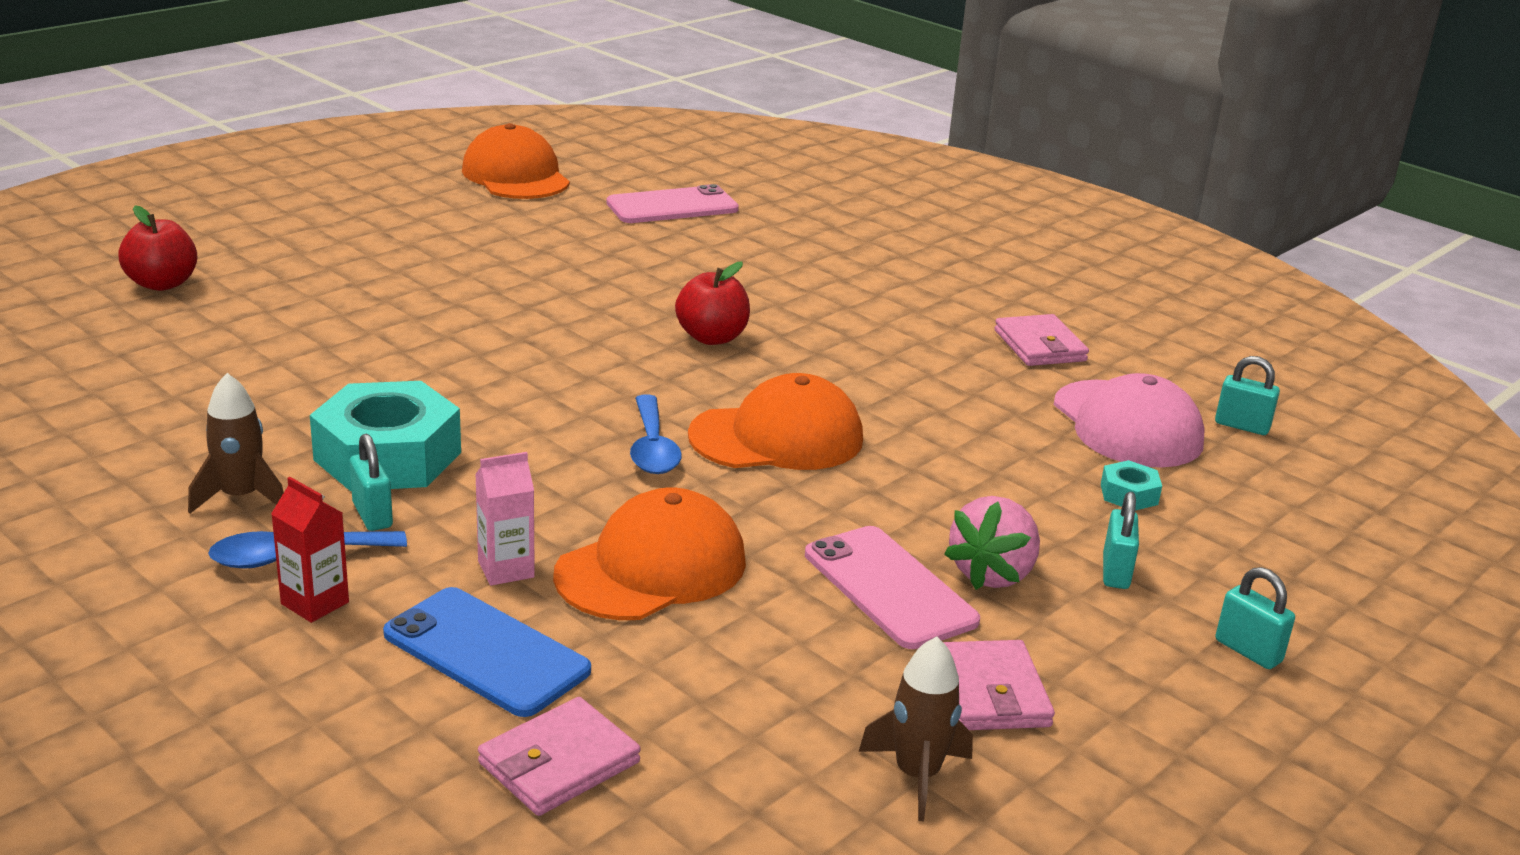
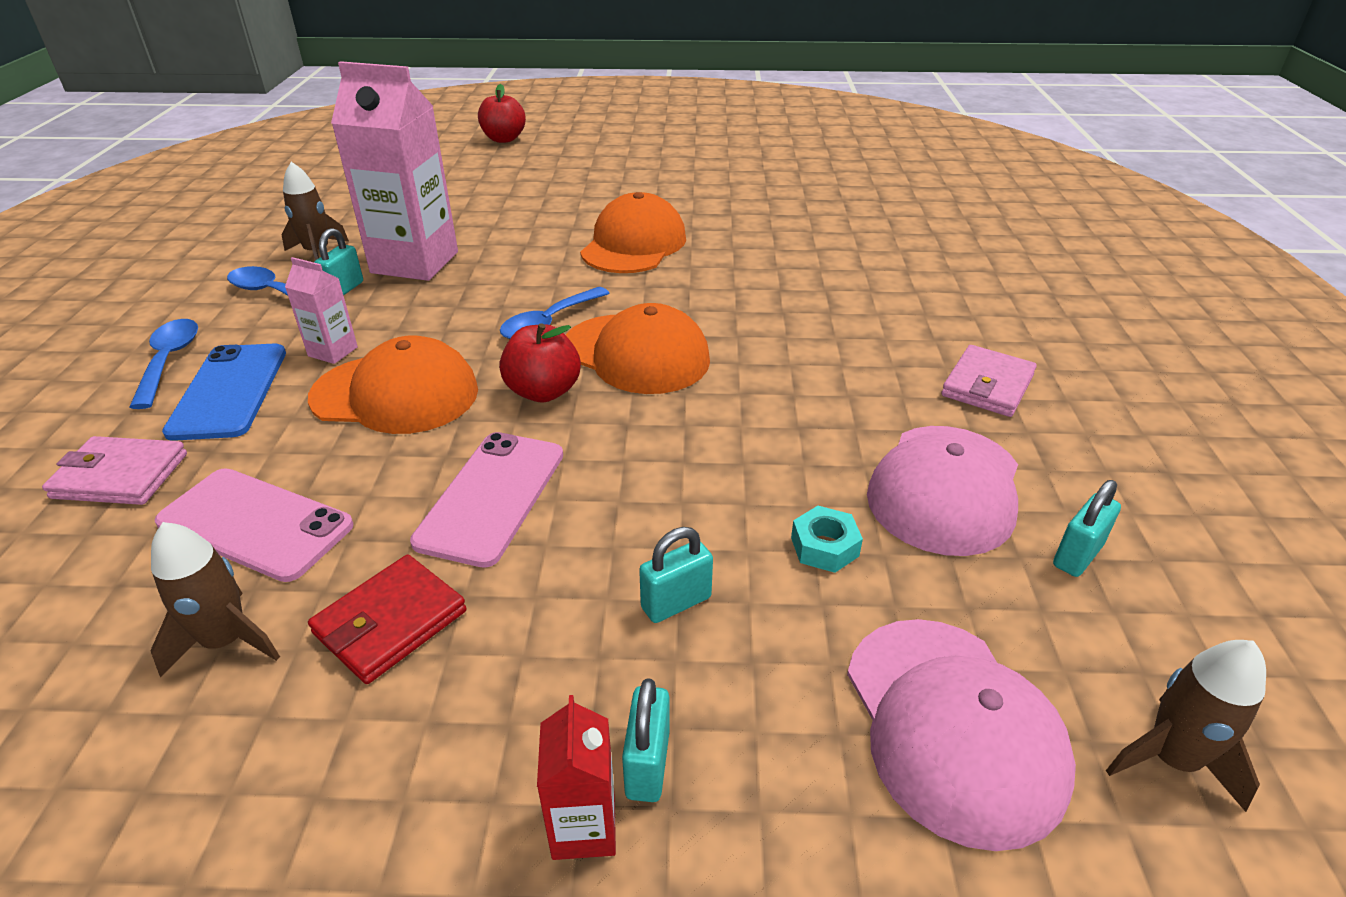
camera: 50 degrees right, 10 degrees up
red carton [271,477,349,623] -> red carton moved to [537,695,616,860]
turquoise nut [310,381,461,491] -> pink carton [331,61,458,281]
orange cap [462,123,570,199] -> orange cap moved to [580,192,686,273]
pink phone [606,184,739,223] -> pink phone moved to [155,468,353,582]
red apple [675,262,750,345] -> red apple moved to [499,323,581,402]
pink wallet [943,640,1055,730] -> red wallet [308,555,467,684]
pink strawberry [944,496,1040,590] -> none
turquoise padlock [1215,356,1280,435] -> turquoise padlock turned 60 degrees clockwise [1053,480,1121,577]
none -> blue spoon [129,319,198,409]
none -> pink cap [847,619,1076,851]
none -> brown rocket [1106,640,1266,812]

